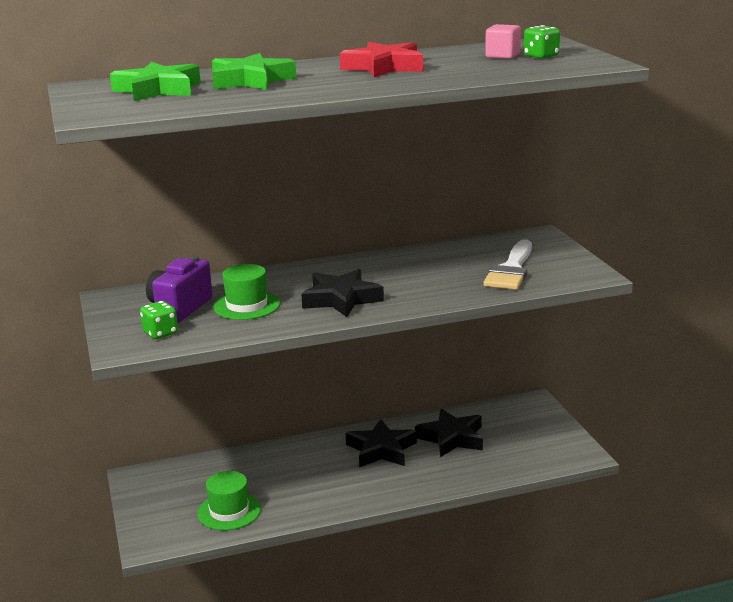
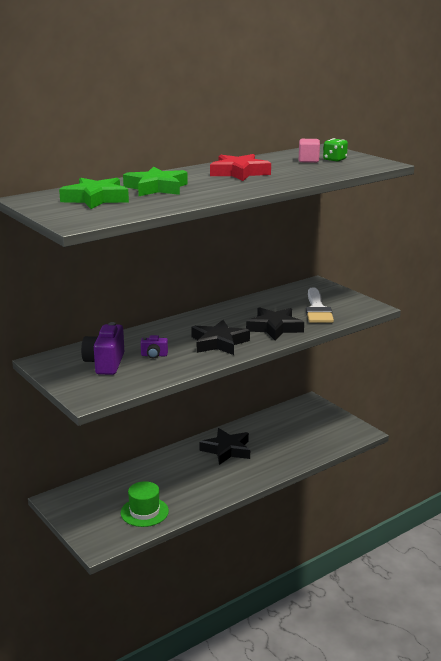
camera: 20 degrees left, 0 degrees up
green dice [140,301,178,339] -> none
green hat [213,264,280,320] -> purple camera [141,335,168,359]
black star [415,409,483,457] -> black star moved to [246,307,304,341]

